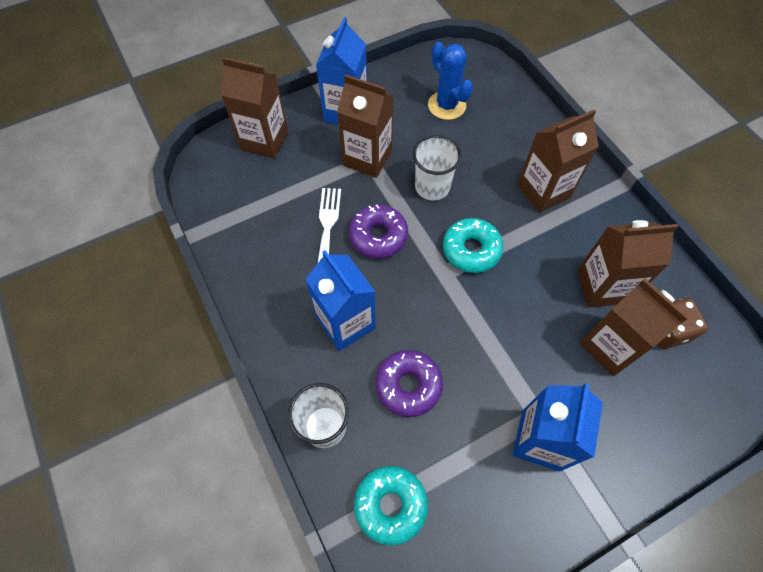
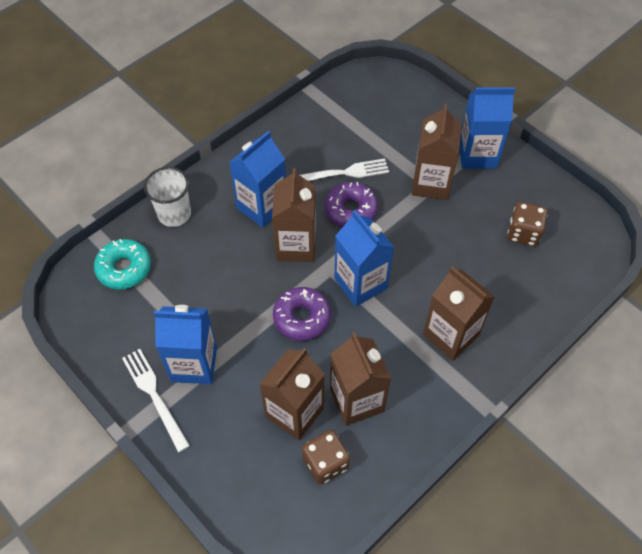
camera: 75 degrees right, 5 degrees down
brown carton [221,57,288,158] -> brown carton moved to [272,168,316,262]
purple donut [375,350,443,417] -> purple donut moved to [273,287,331,341]
white cup [413,135,461,200] -> none
blue cactus [428,42,473,120] -> brown dice [507,202,548,247]
turquoise donut [443,218,503,273] -> blue carton [334,210,394,307]
none -> white fork [122,349,190,453]

